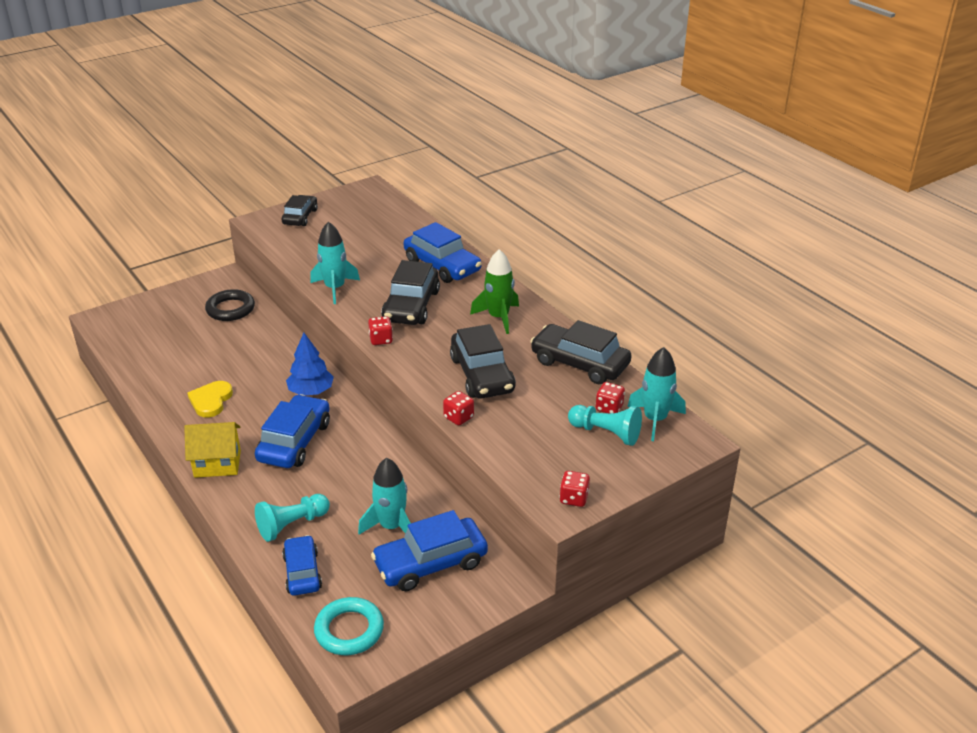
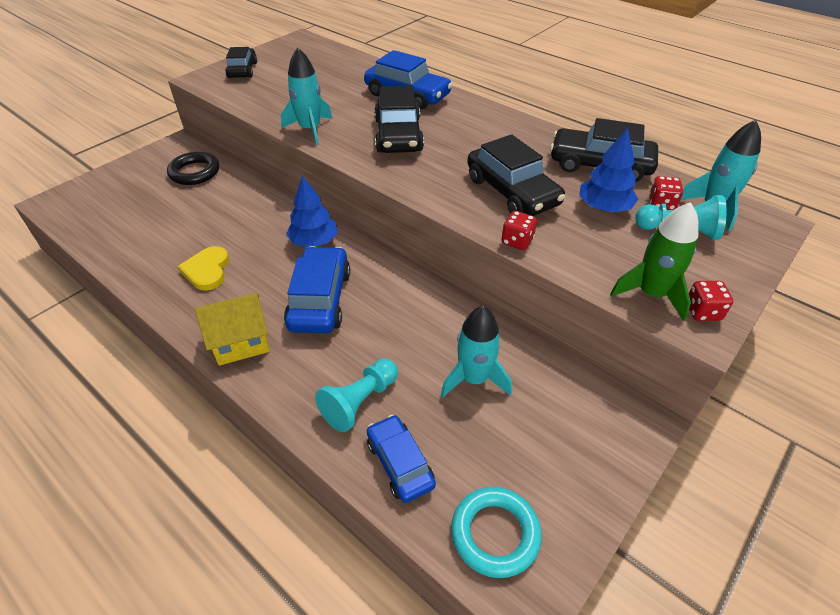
camera: 15 degrees left, 10 degrees up
red dice [368,316,393,345] -> none
blue car [371,510,488,591] -> none
green rocket [470,249,519,334] -> green rocket moved to [610,202,699,321]
none -> blue tree [579,128,639,213]

